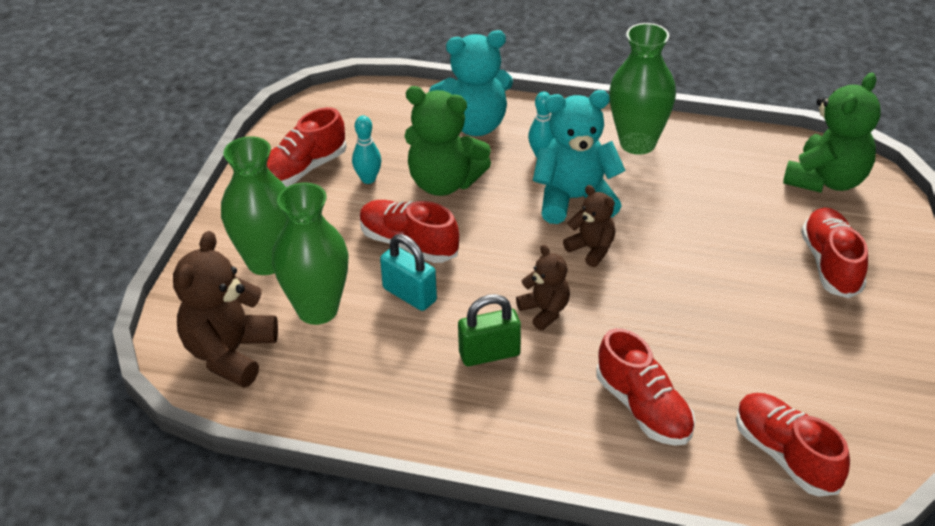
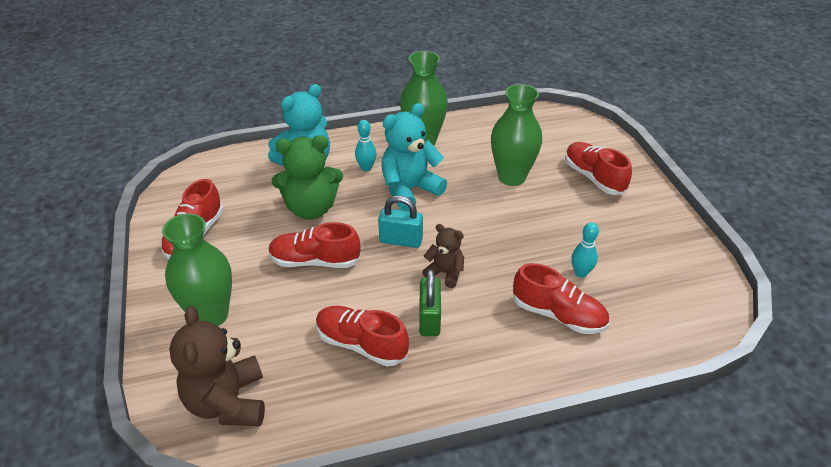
camera: 30 degrees left, 0 degrees up
green vase [272,182,349,325] -> green vase moved to [491,84,542,186]
turquoise bowling pin [352,116,381,184] -> turquoise bowling pin moved to [571,222,599,278]
turquoise padlock [380,234,437,311] -> turquoise padlock moved to [378,196,423,248]
green padlock [458,294,521,366] -> green padlock turned 45 degrees counterclockwise [419,269,441,336]
brown teddy bear [563,185,616,267] -> none
red shoe [736,393,850,497] -> red shoe moved to [316,306,409,366]
green teddy bear [783,73,881,193] -> none

